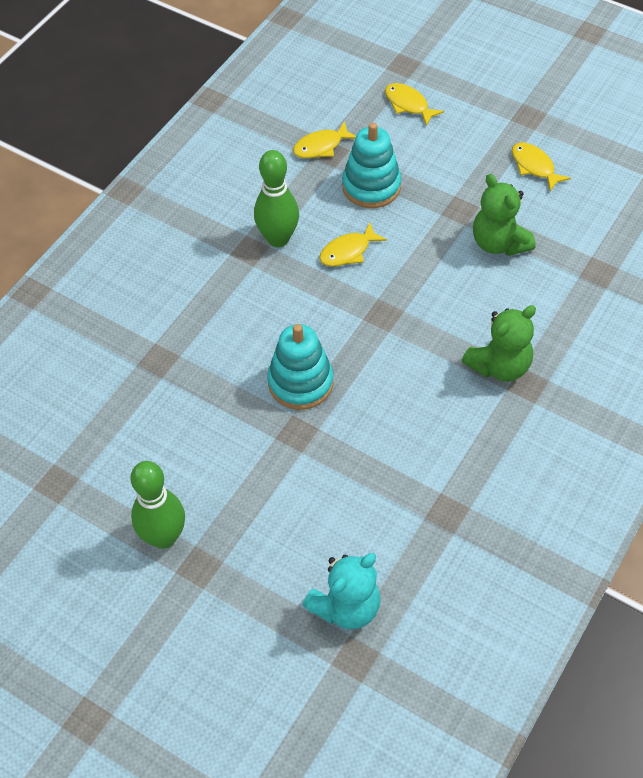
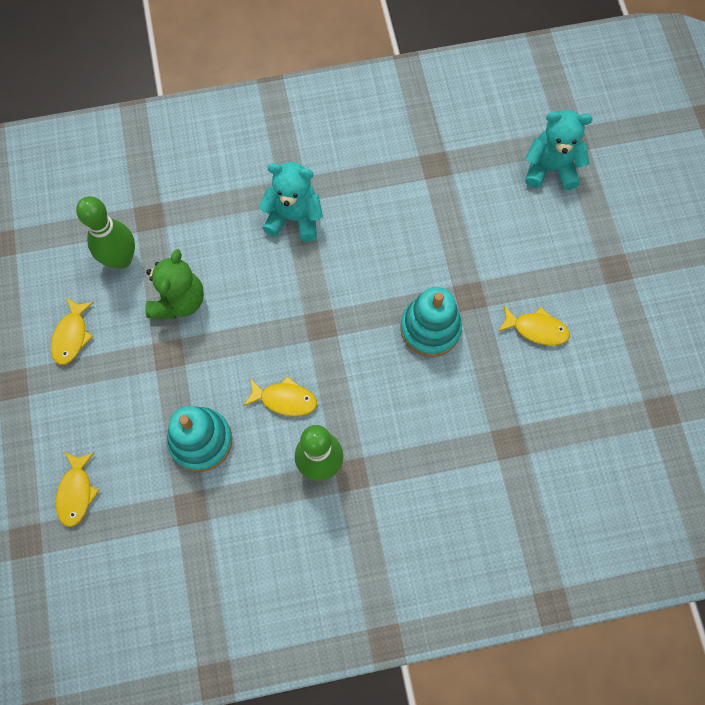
camera: 135 degrees left, 15 degrees up
green bowling pin [130,461,185,549] -> green bowling pin moved to [76,196,135,269]
yellow fish [293,121,356,158] -> yellow fish moved to [498,306,570,346]
green teddy bear [462,305,536,382] -> turquoise teddy bear [259,162,323,242]

